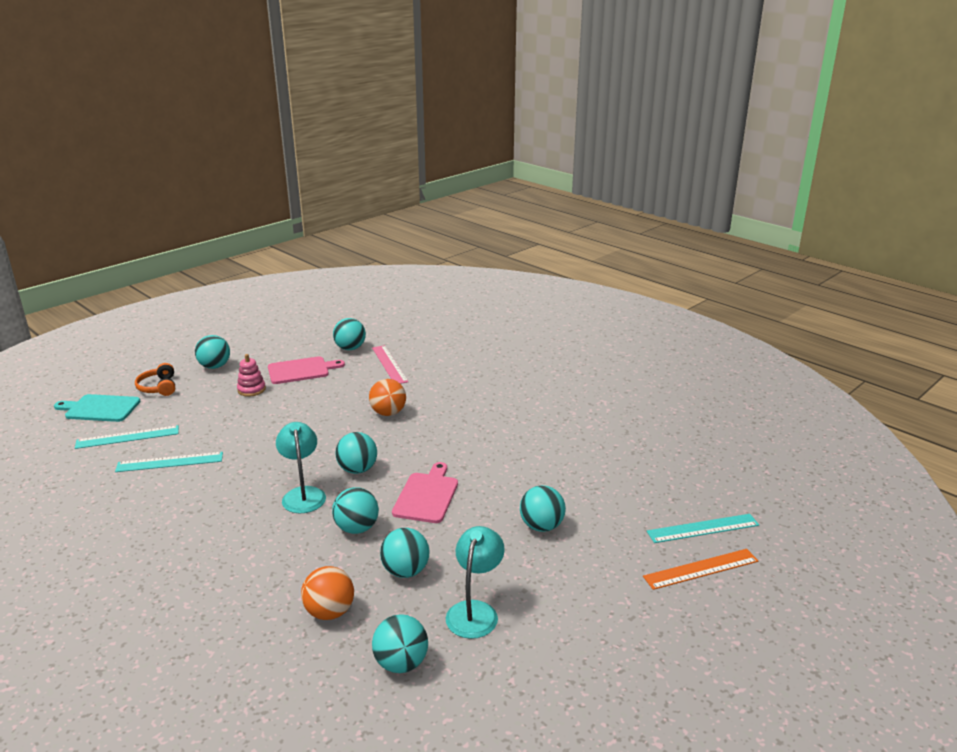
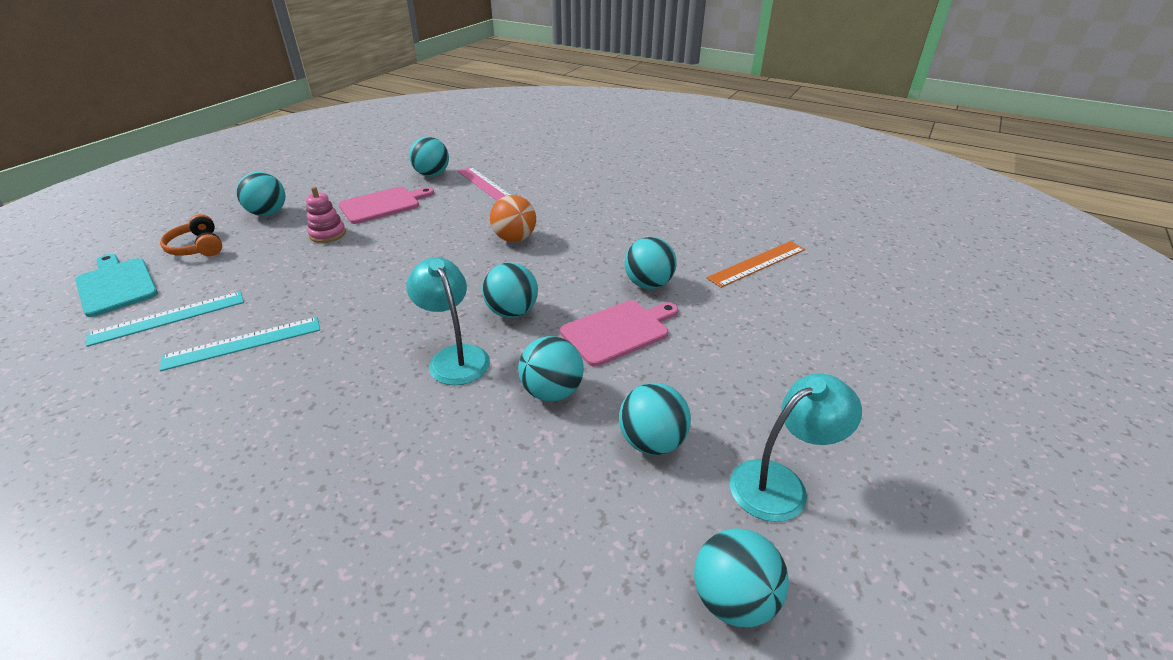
camera: 15 degrees left, 10 degrees up
turquoise cutting board [54,394,141,422] -> turquoise cutting board turned 60 degrees clockwise [75,254,158,317]
orange ball [301,566,354,620] -> none
pink cutting board [392,462,458,523] -> pink cutting board turned 60 degrees clockwise [560,300,678,367]
turquoise lamp [446,526,505,639] -> turquoise lamp turned 60 degrees clockwise [730,374,862,522]
turquoise ball [520,485,566,532] -> turquoise ball moved to [624,237,677,289]
orange ruler [643,549,758,590] -> orange ruler moved to [707,241,805,288]
turquoise ruler [647,514,759,543] -> none

